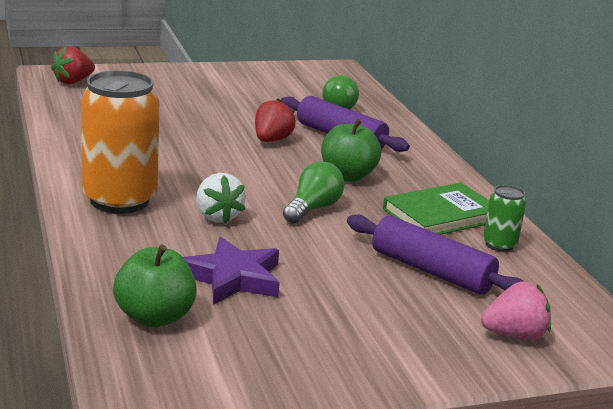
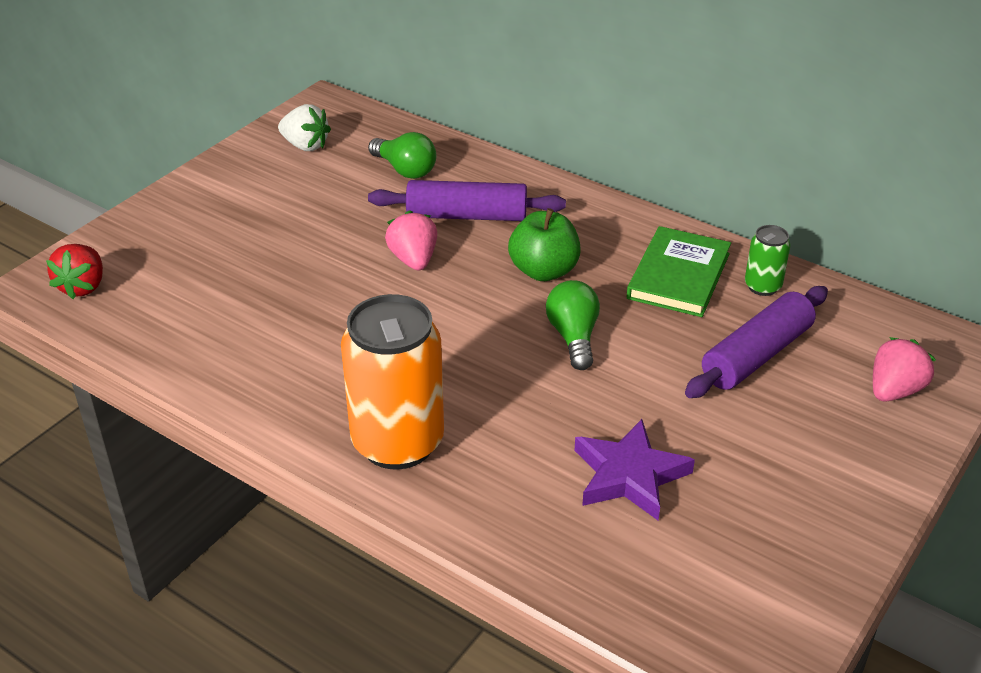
camera: 35 degrees left, 15 degrees up
green apple [113,244,197,327] -> none
white strawberry [196,173,246,224] -> white strawberry moved to [278,104,331,151]
red strawberry [255,98,296,142] -> pink strawberry [385,210,437,270]
purple rolling pin [347,215,525,295] -> purple rolling pin turned 45 degrees counterclockwise [685,286,828,398]

